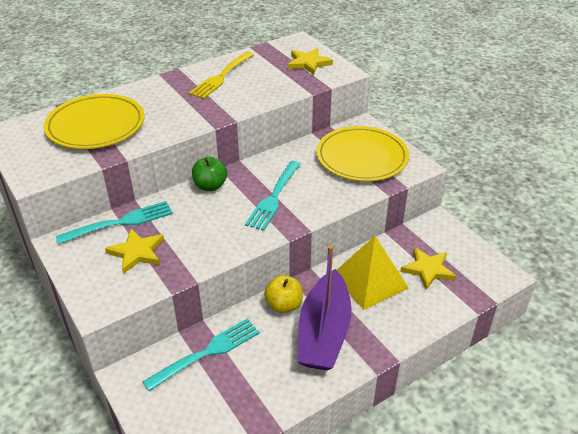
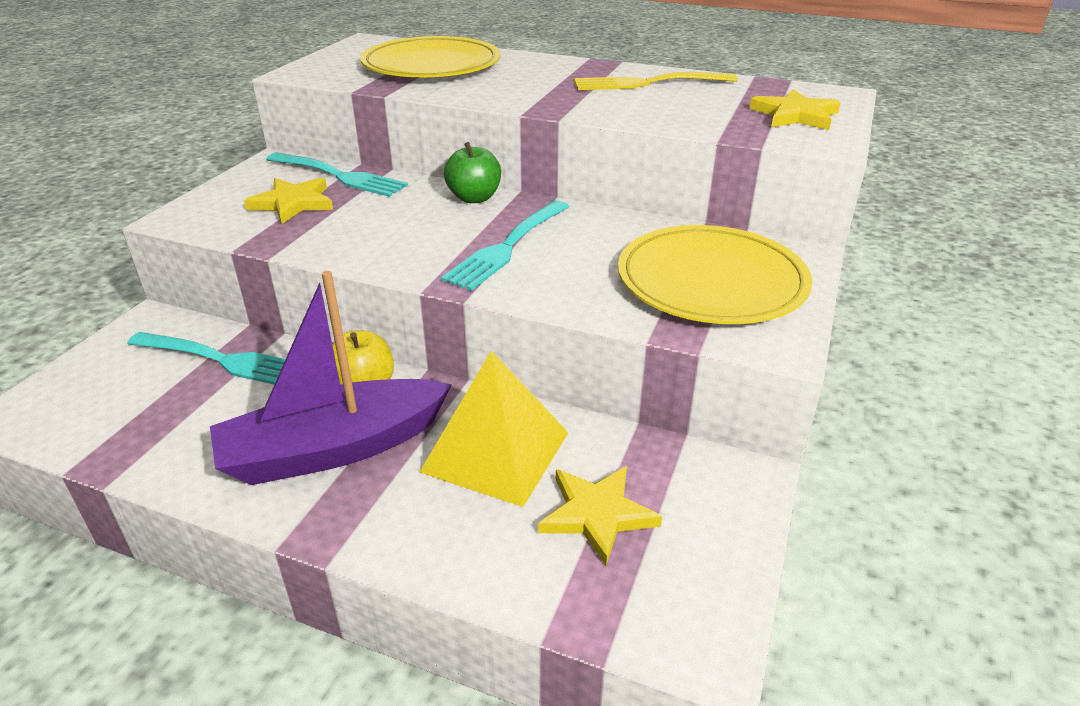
camera: 55 degrees right, 5 degrees down
turquoise fork [245,161,301,231] -> turquoise fork turned 45 degrees counterclockwise [441,201,569,291]

